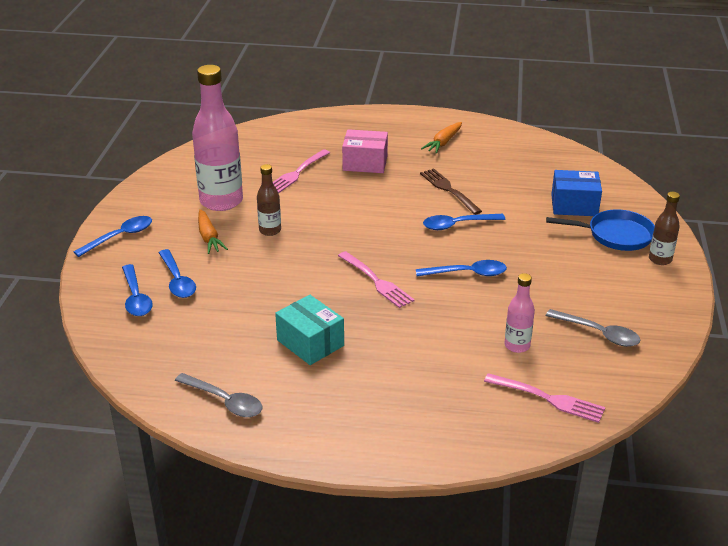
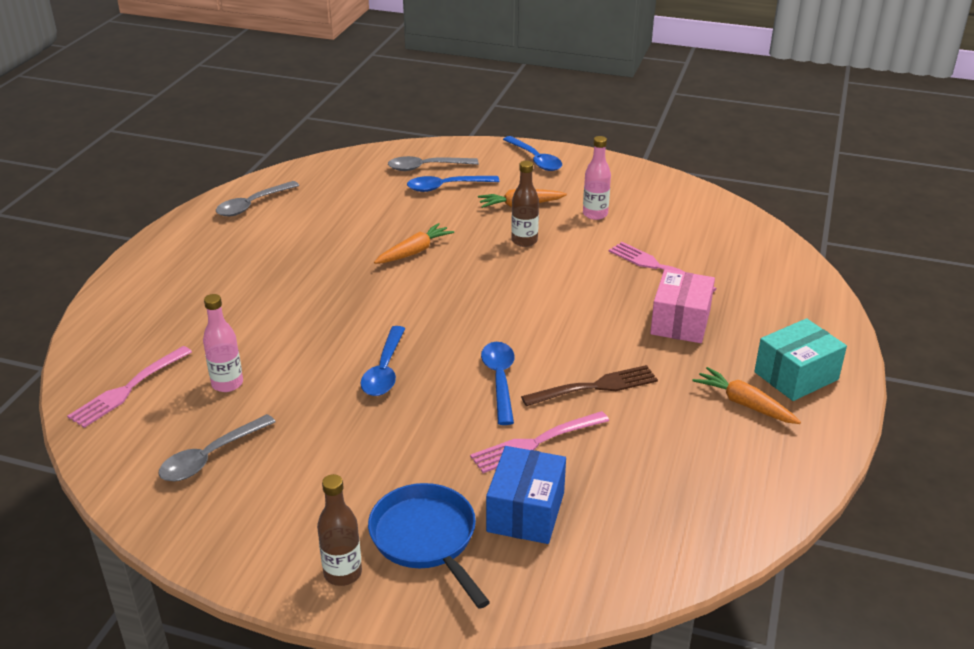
camera: 100 degrees right, 0 degrees up
blue spoon [122,264,153,316] -> grey spoon [388,156,479,171]
pink bottle [192,65,243,211] -> pink bottle [583,136,611,220], size x0.49
turquoise box [275,295,344,365] -> turquoise box moved to [754,318,847,401]
pink fork [338,251,415,308] -> pink fork moved to [470,411,609,473]
blue pan [546,210,655,251] -> blue pan turned 135 degrees clockwise [368,483,490,609]
none -> orange carrot [374,223,454,264]

